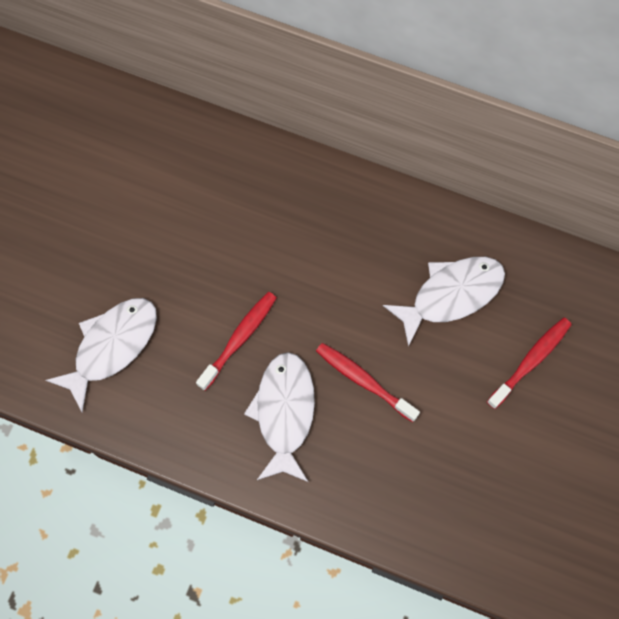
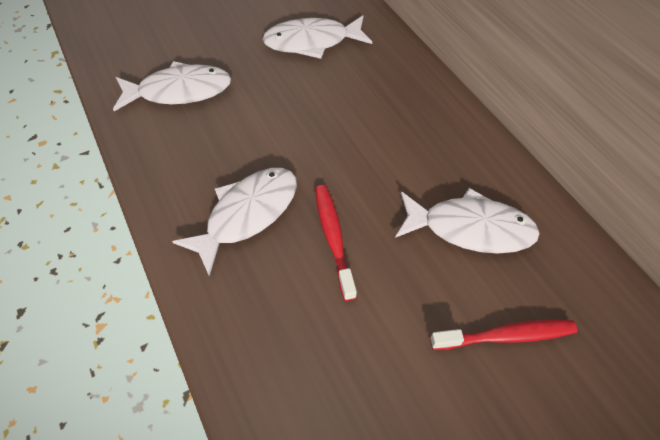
camera: 40 degrees right, 15 degrees down
red toothbrush [196,292,277,391] -> none
none -> white fish [262,16,372,59]

